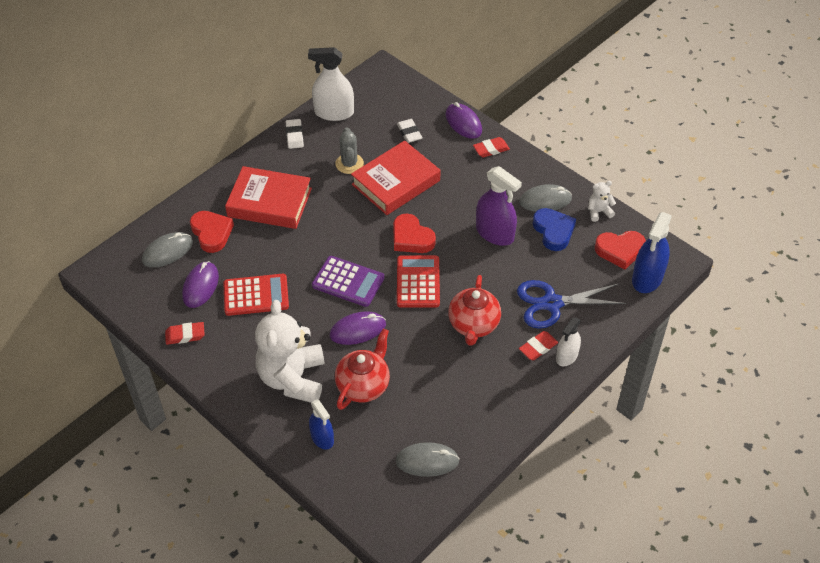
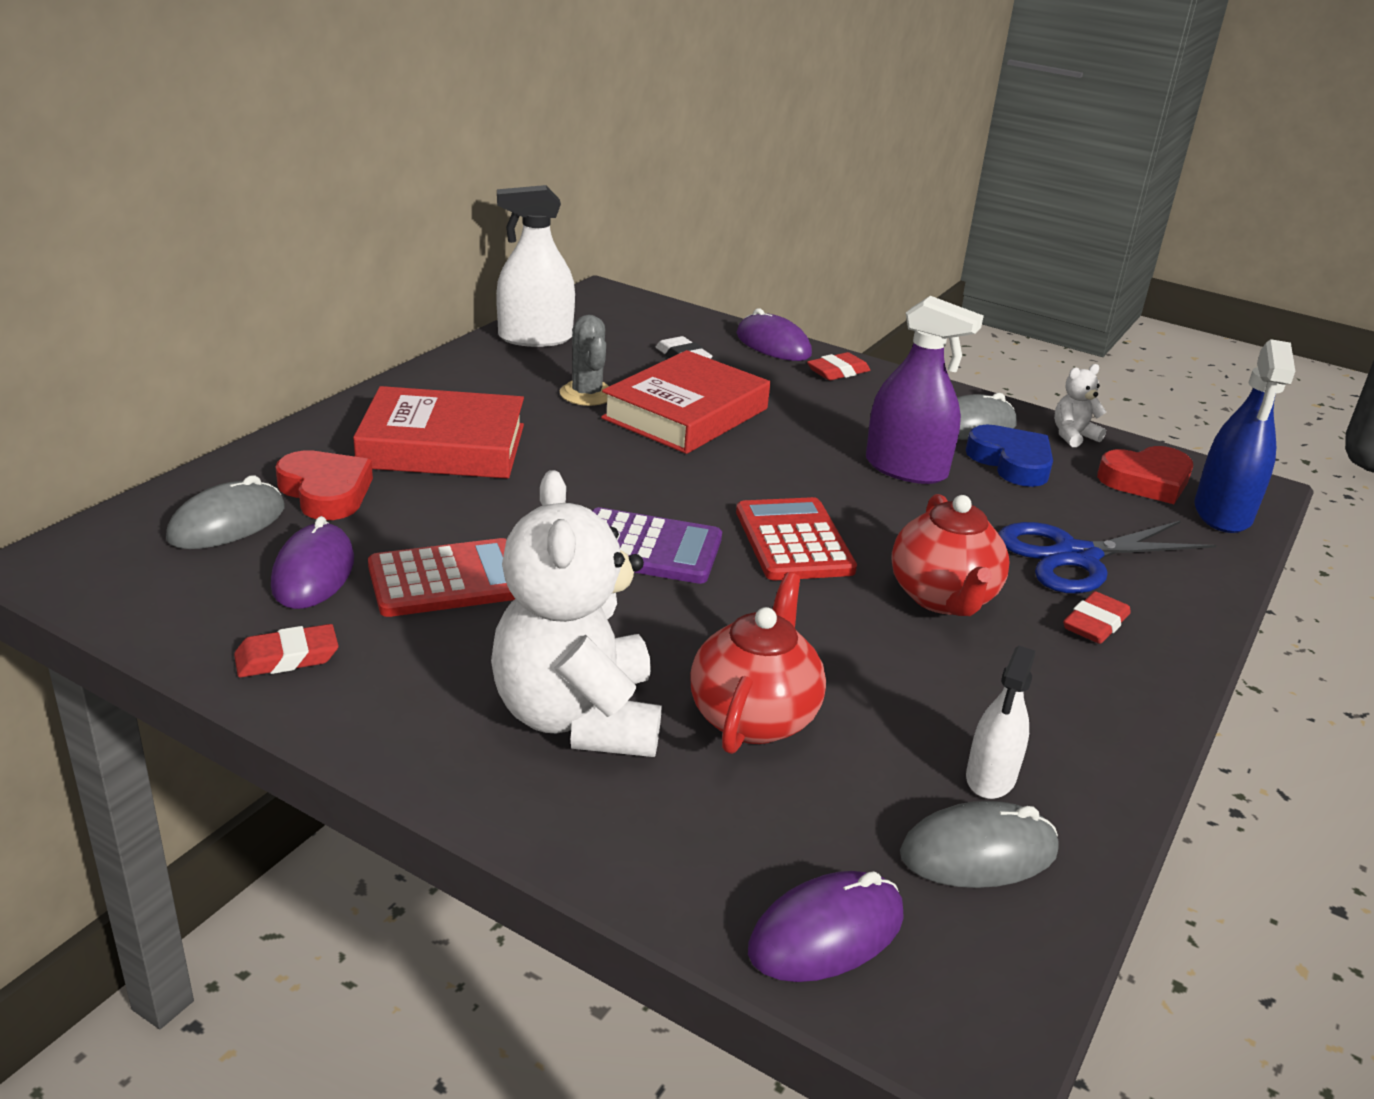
camera: 15 degrees left, 20 degrees down
white eraser [286,119,304,149] -> none
blue spray bottle [309,399,334,450] -> none
purple mouse [330,311,386,345] -> purple mouse moved to [748,871,904,982]
red heart [393,213,436,253] -> none
white spray bottle [556,317,581,366] -> white spray bottle moved to [966,646,1035,799]

